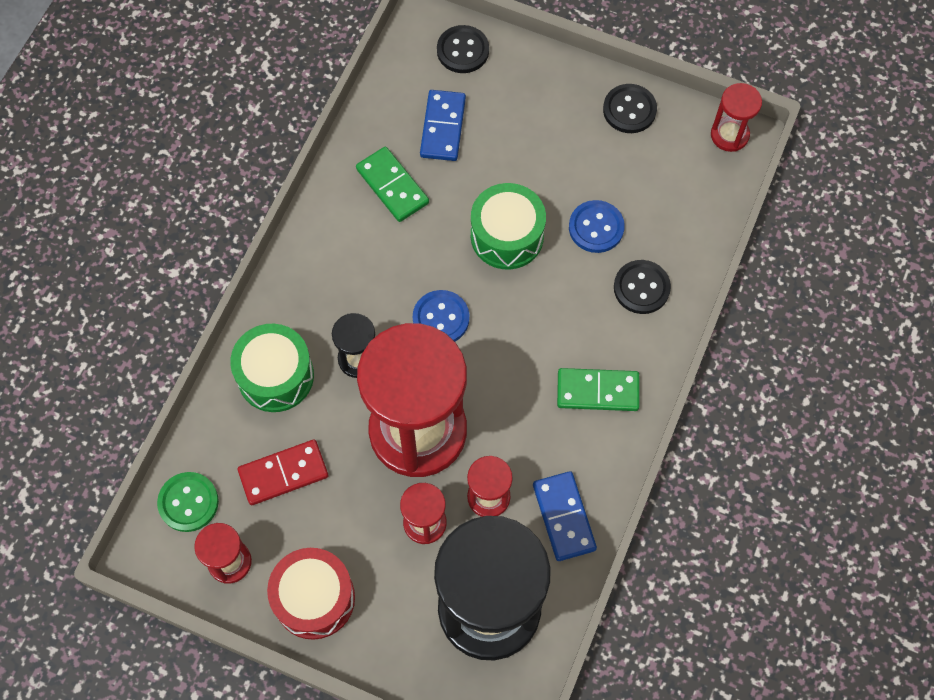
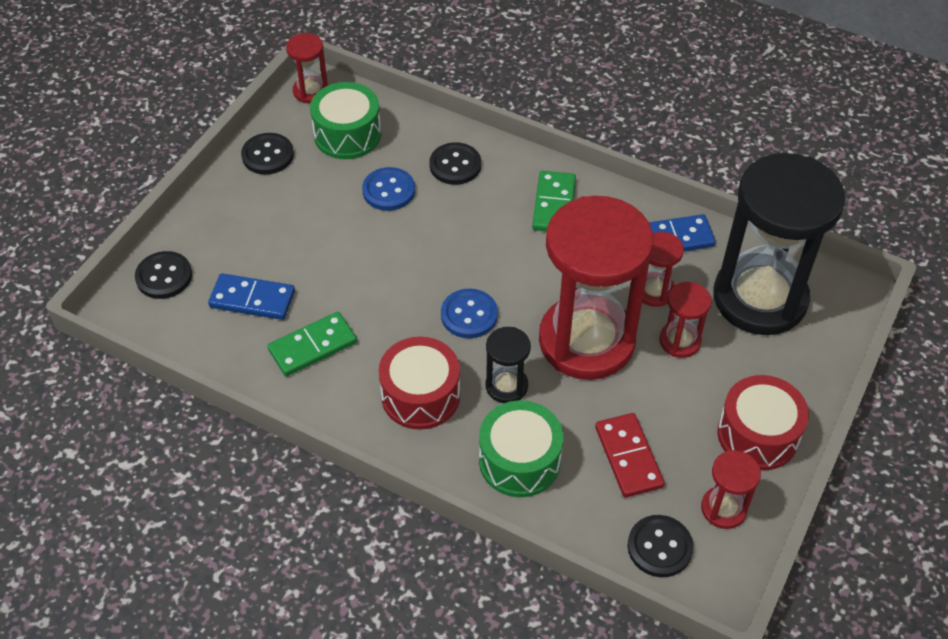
camera: 85 degrees left, 15 degrees down
green button [157,472,219,532] -> black button [628,515,693,577]
green drum [471,183,546,270] -> green drum moved to [310,82,381,159]
none -> red drum [379,337,460,430]

